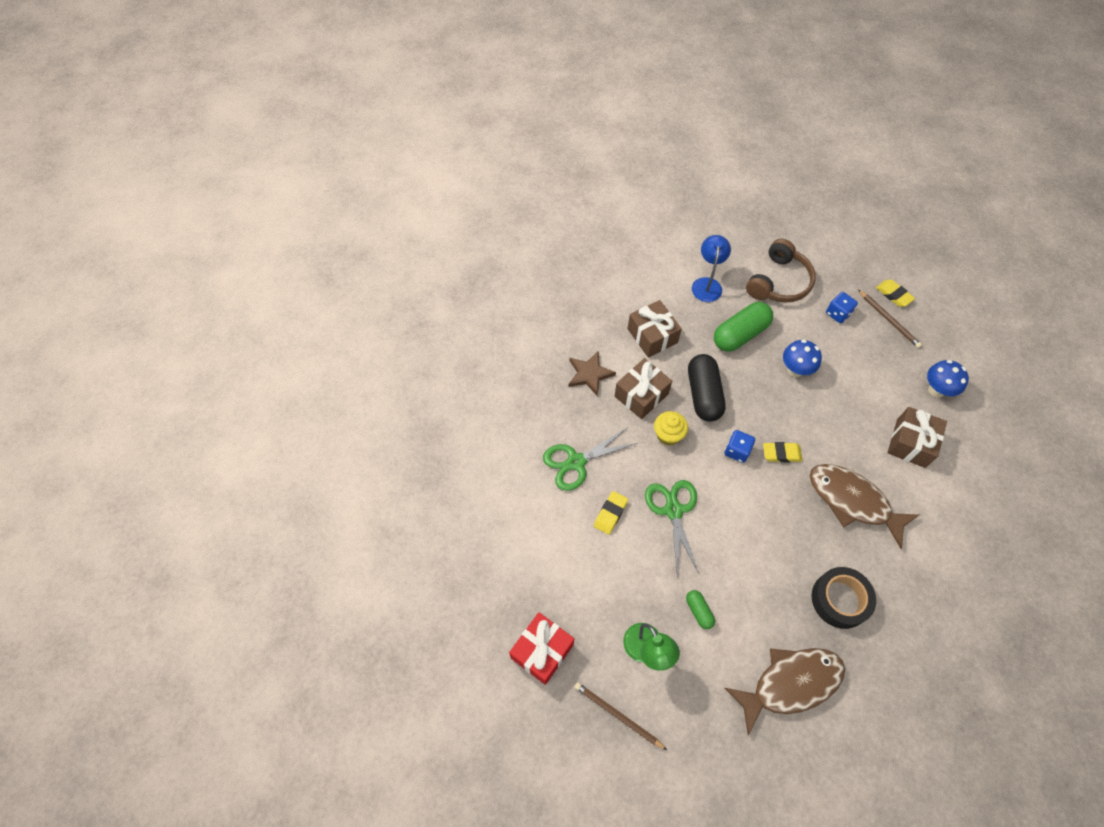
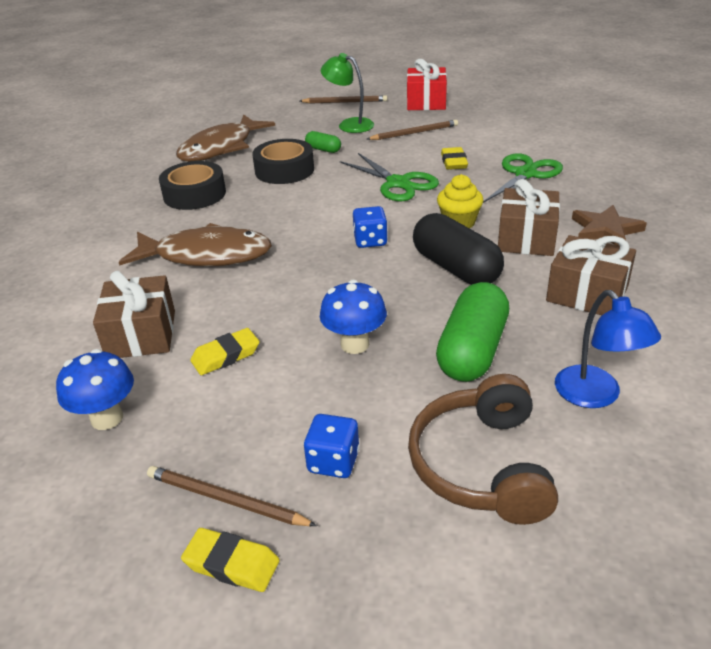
camera: 150 degrees right, 25 degrees down
yellow eraser [763,442,802,462] -> yellow eraser moved to [190,328,260,375]
none -> black tape [252,139,314,184]
none -> brown pencil [367,120,458,140]

